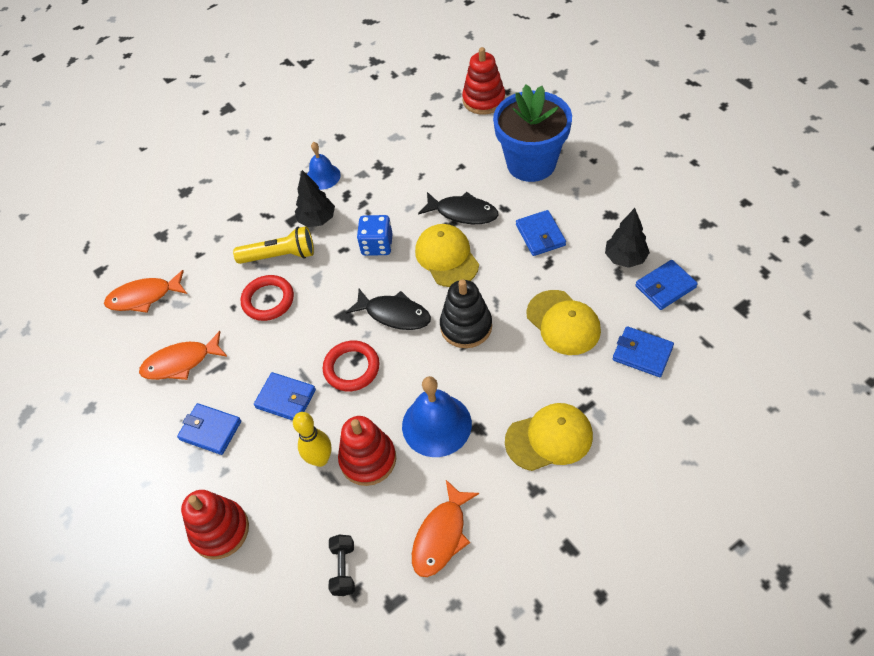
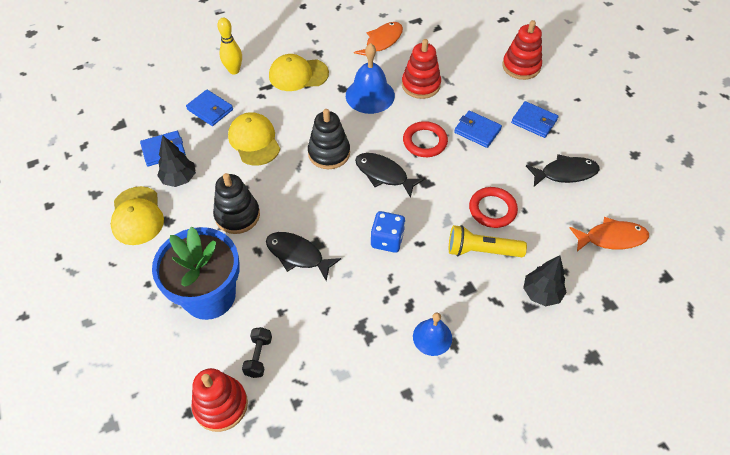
camera: 175 degrees left, 0 degrees up
orange fish [139,331,228,380] -> black fish [526,154,600,187]
yellow bowling pin [293,412,331,467] -> yellow bowling pin moved to [217,17,242,75]
black tree [295,170,335,227] -> black tree moved to [523,256,567,306]
black dumbbell [329,535,355,596] -> black dumbbell moved to [242,327,272,378]
yellow cap [415,224,479,287] -> yellow cap moved to [111,186,164,245]
blue wallet [516,210,566,256] -> black stacking toy [213,173,260,234]

